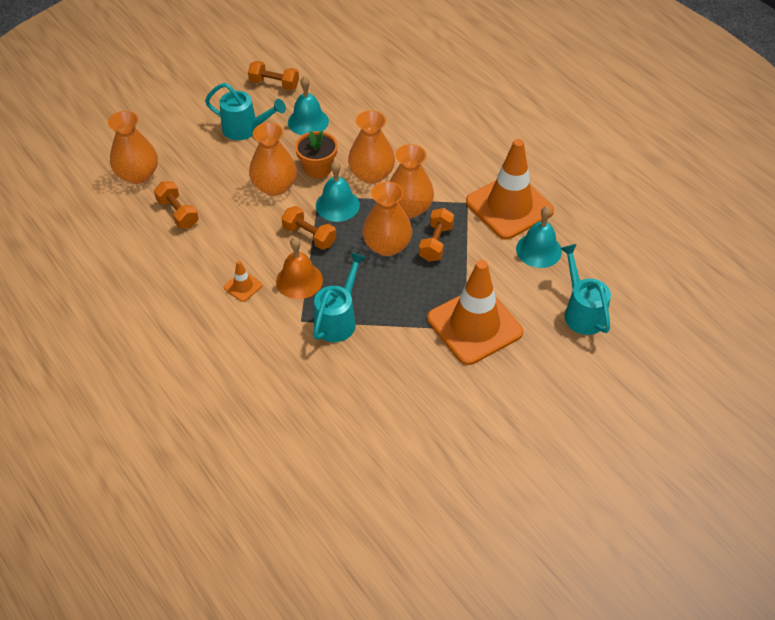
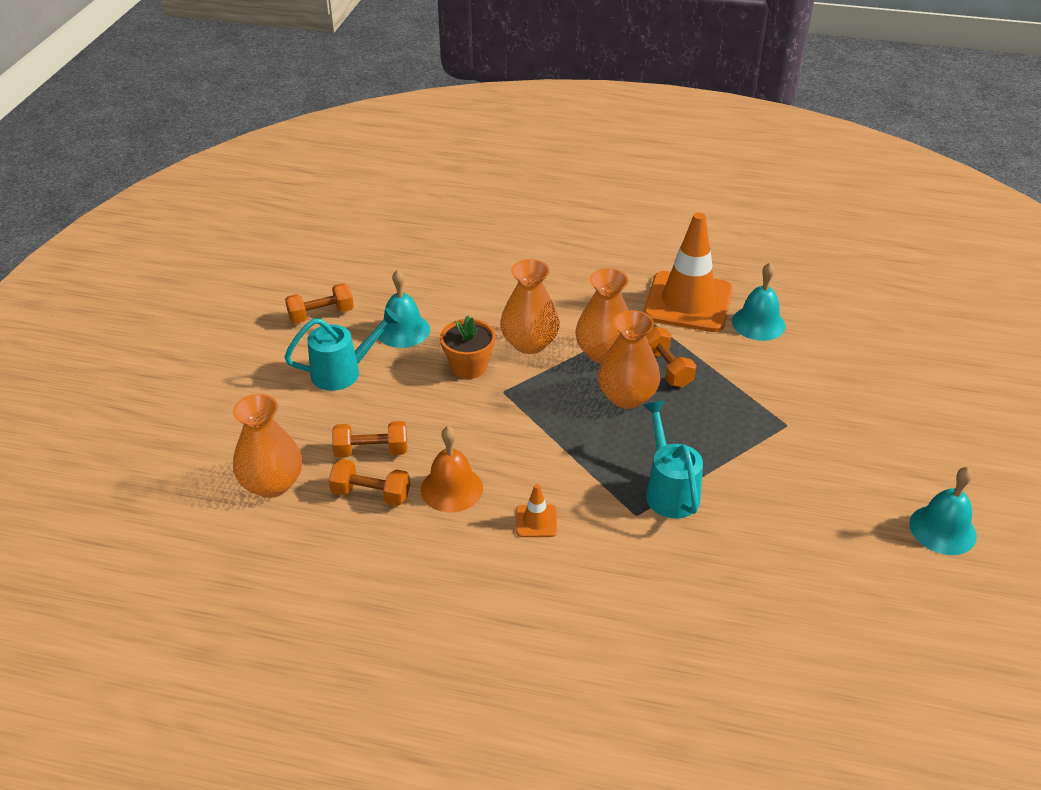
camera: 40 degrees left, 10 degrees down
orange vase [249,122,297,196] -> none
orange bell [276,237,323,299] -> orange bell moved to [421,426,483,512]
orange dumbbell [281,206,336,250] -> orange dumbbell moved to [332,421,407,458]
turquoise bell [316,160,360,222] -> turquoise bell moved to [909,467,977,555]
orange traffic cone [427,260,523,365] -> none
turquoise watering can [560,244,611,335] -> none

